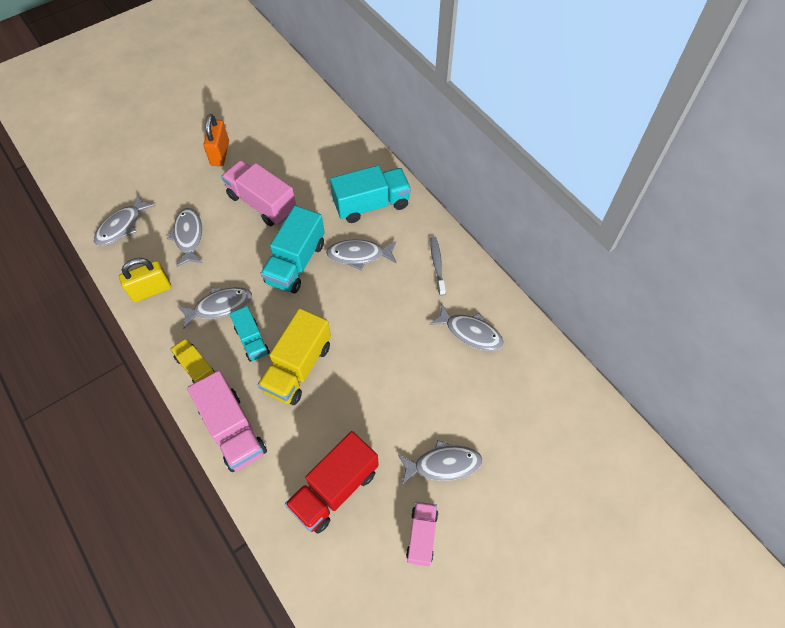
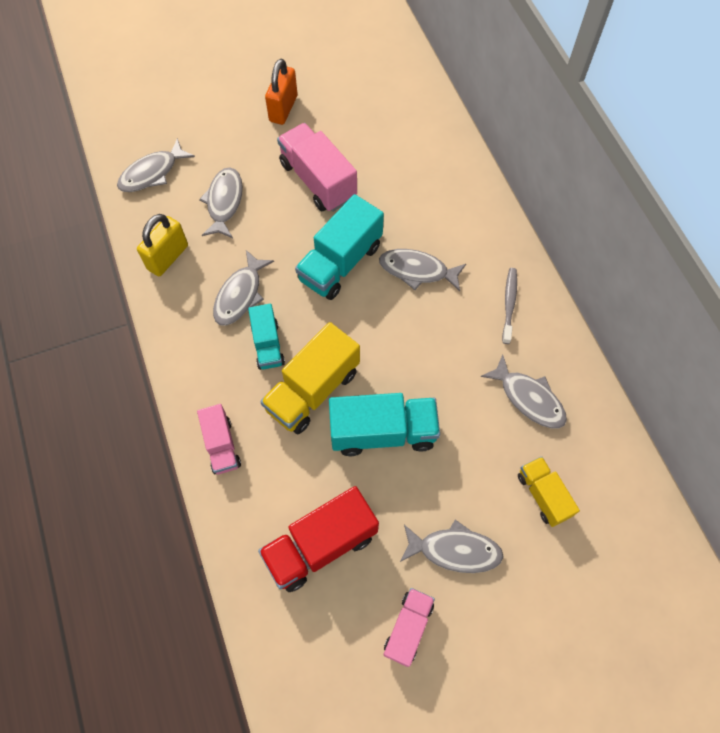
camera: 15 degrees right, 5 degrees up
yellow padlock [119,258,171,302] -> yellow padlock turned 45 degrees counterclockwise [137,214,188,276]
yellow truck [170,338,215,384] -> yellow truck moved to [518,456,580,527]
grey fish [177,287,252,329] -> grey fish turned 120 degrees clockwise [213,250,274,326]
pink truck [187,370,267,472] -> pink truck [197,404,241,474], size x0.60
turquoise truck [330,165,411,223] -> turquoise truck moved to [329,393,440,456]

